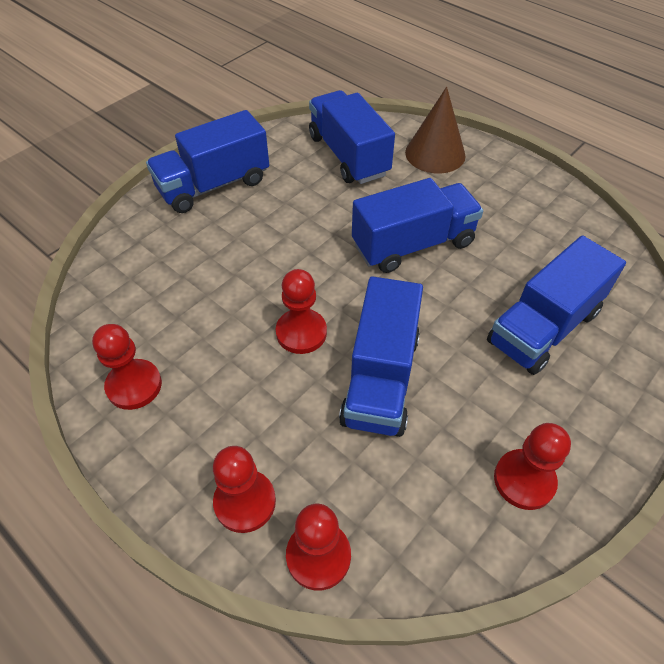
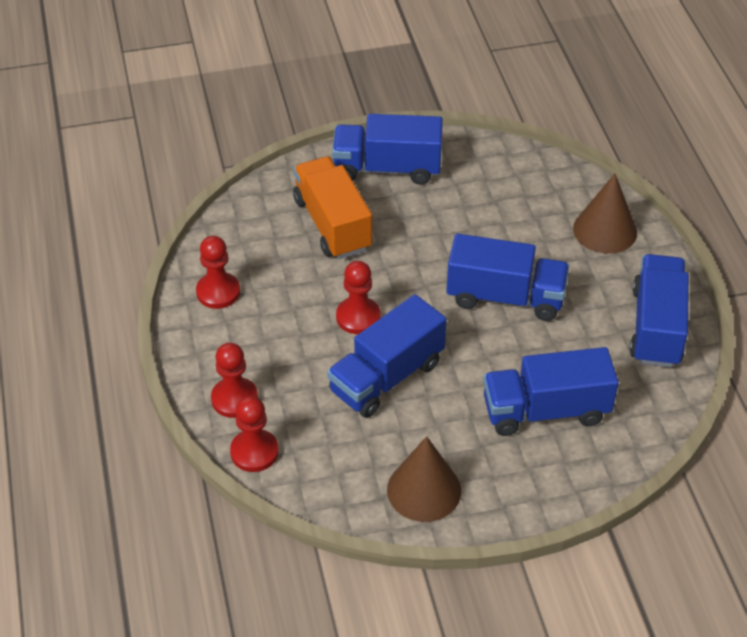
camera: 35 degrees right, 5 degrees down
blue truck [309,90,395,184] -> blue truck moved to [630,254,689,367]
red pawn [494,423,571,510] -> brown cone [387,436,461,522]
none -> orange truck [293,156,372,259]

